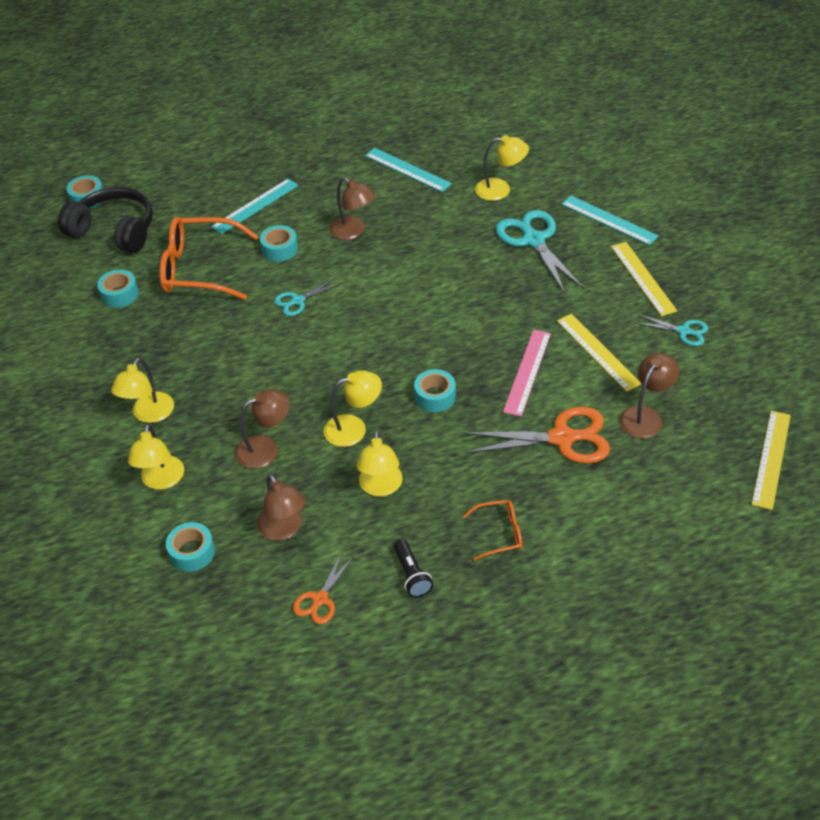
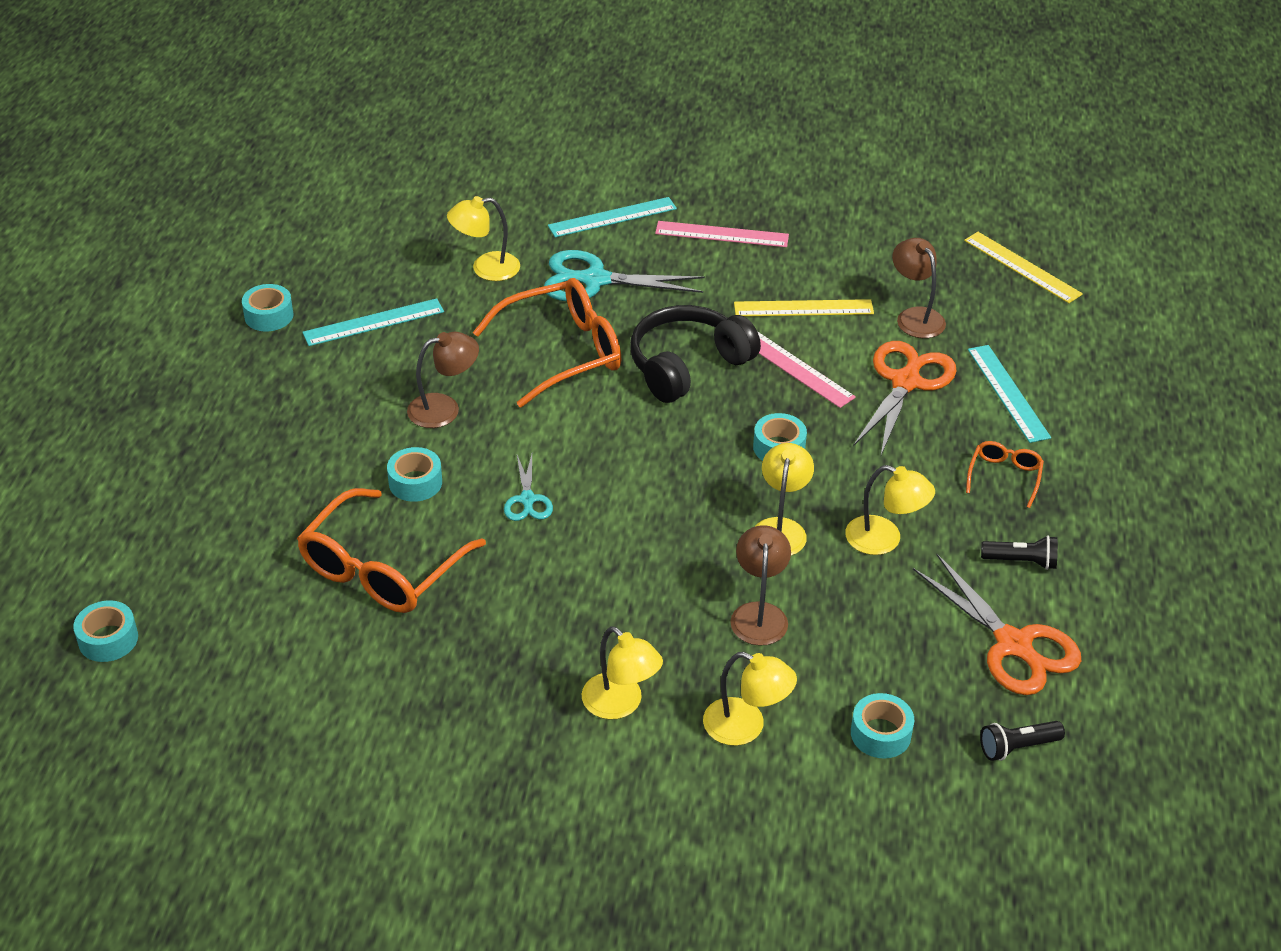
camera: 65 degrees left, 5 degrees down
black headphones [58,187,153,253] -> black headphones moved to [630,305,761,403]
turquoise tape [97,269,139,308] -> turquoise tape moved to [242,284,294,331]
turquoise ruler [211,179,299,234] -> turquoise ruler moved to [968,345,1051,443]
brown lamp [257,474,306,541] -> none
orange scissors [293,552,354,624] -> orange scissors [913,554,1081,695], size x1.86
yellow lamp [475,135,529,201] -> yellow lamp turned 135 degrees counterclockwise [447,196,520,281]
yellow ruler [611,242,677,316] -> pink ruler [655,221,789,247]
turquoise scissors [635,314,709,346] -> none
none -> orange glasses [473,278,621,408]
none -> black flashlight [980,721,1065,761]

